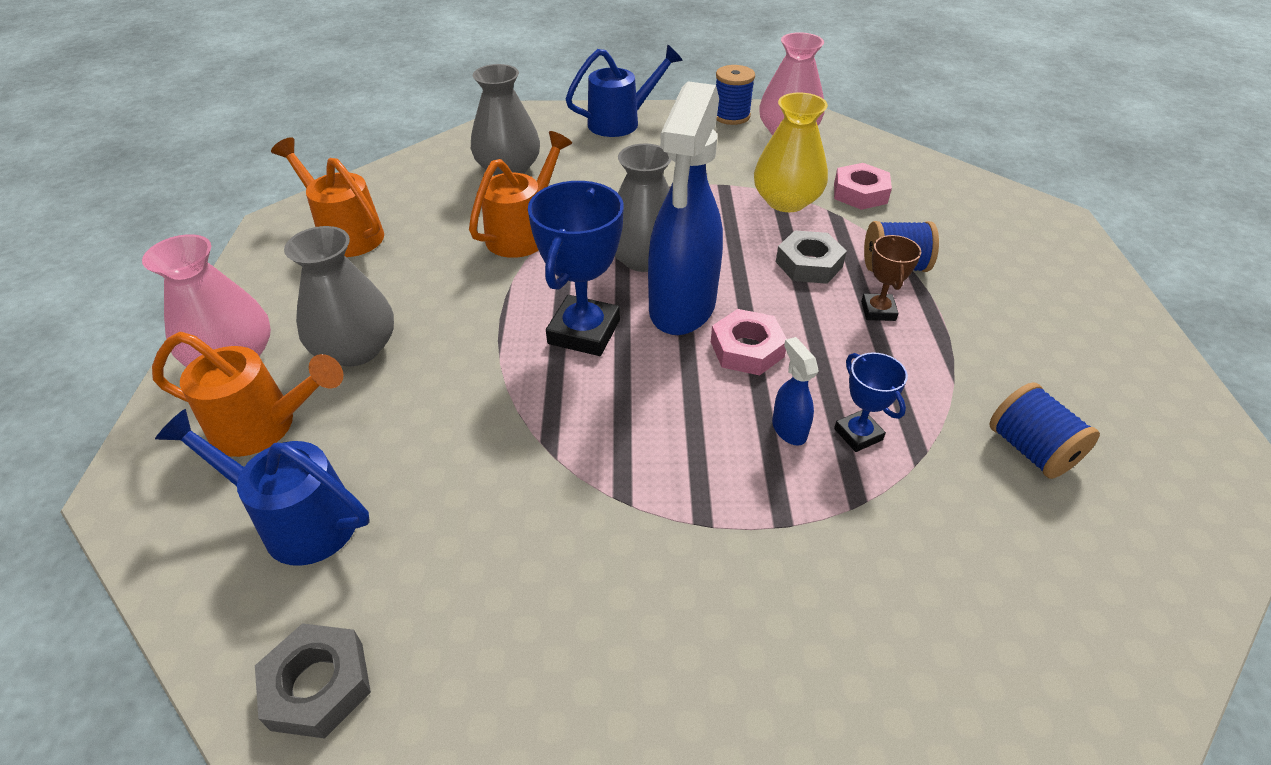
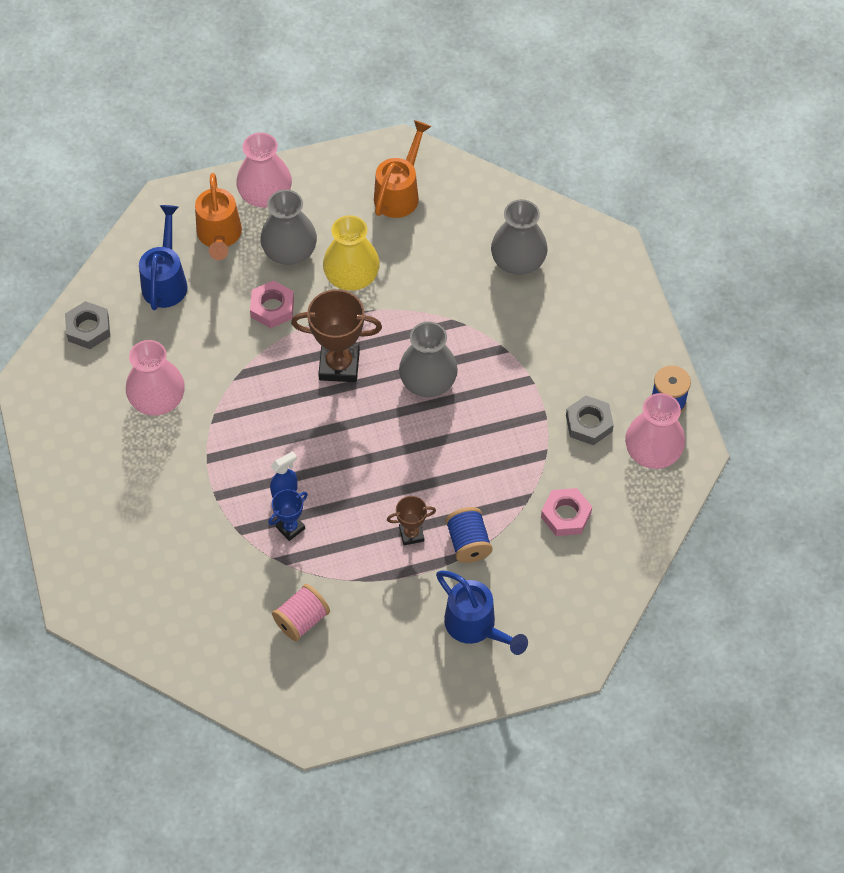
camera: 75 degrees right, 15 degrees up
orange watering can [469,131,572,258] -> none
blue trophy [528,181,624,356] -> brown trophy [291,289,382,382]
blue watering can [566,45,683,137] -> blue watering can moved to [436,570,528,655]
blue spray bottle [648,81,723,335] -> none
pink nut [711,309,787,375] -> pink nut moved to [250,280,294,328]
yellow vase [754,92,828,212] -> yellow vase moved to [323,215,380,291]
grey nut [776,230,847,284] -> grey nut moved to [566,396,614,445]
blue spool [989,382,1100,479] -> pink spool [272,584,330,641]
none -> pink vase [126,340,185,416]

